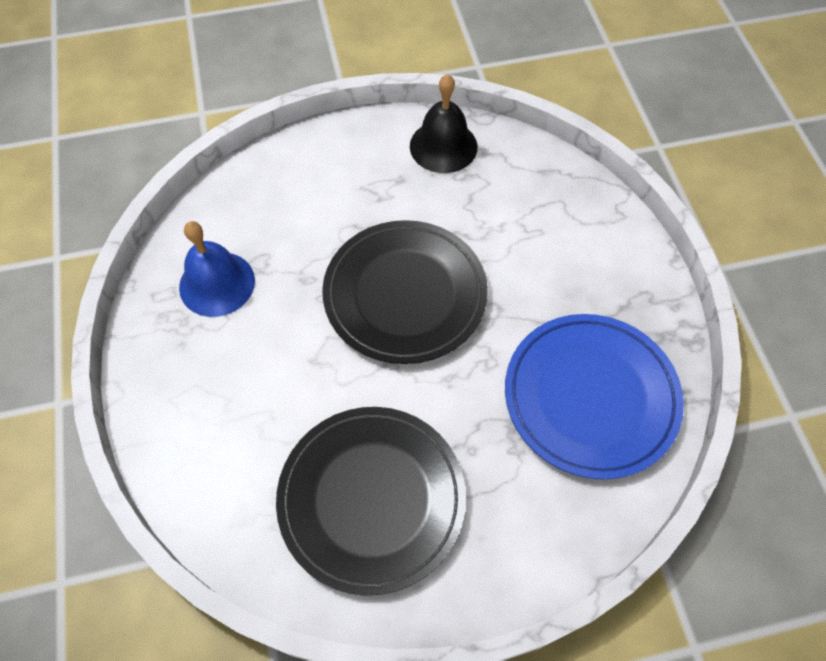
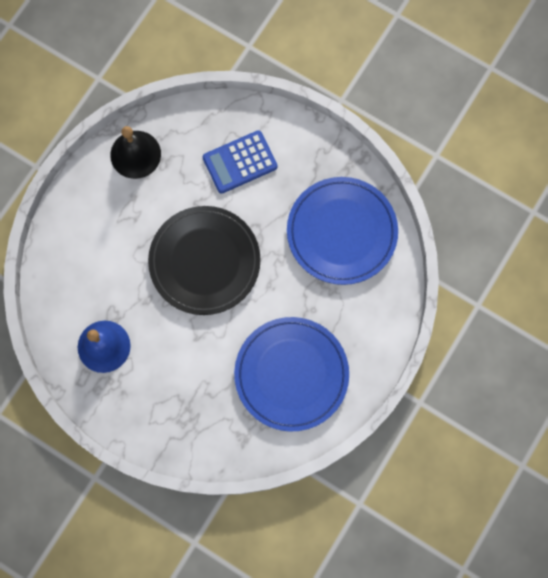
camera: 45 degrees left, 15 degrees up
black plate [276,407,466,595] -> blue plate [234,317,349,432]
none -> blue calculator [203,130,278,194]

